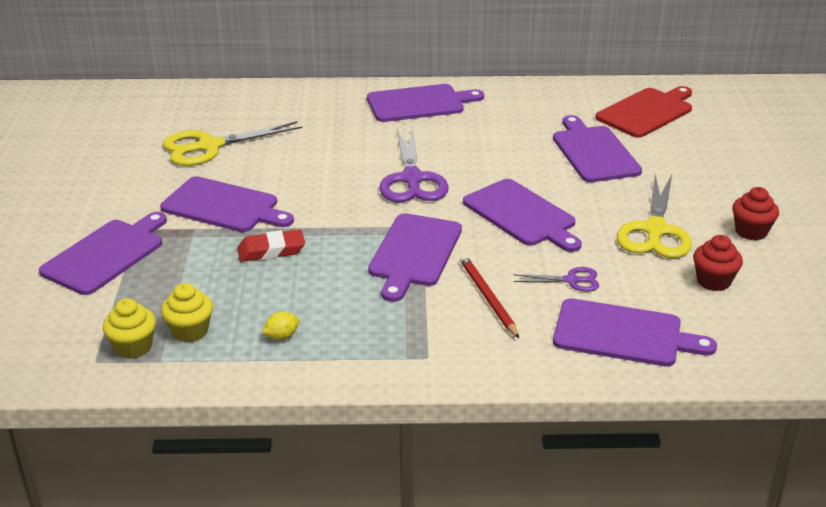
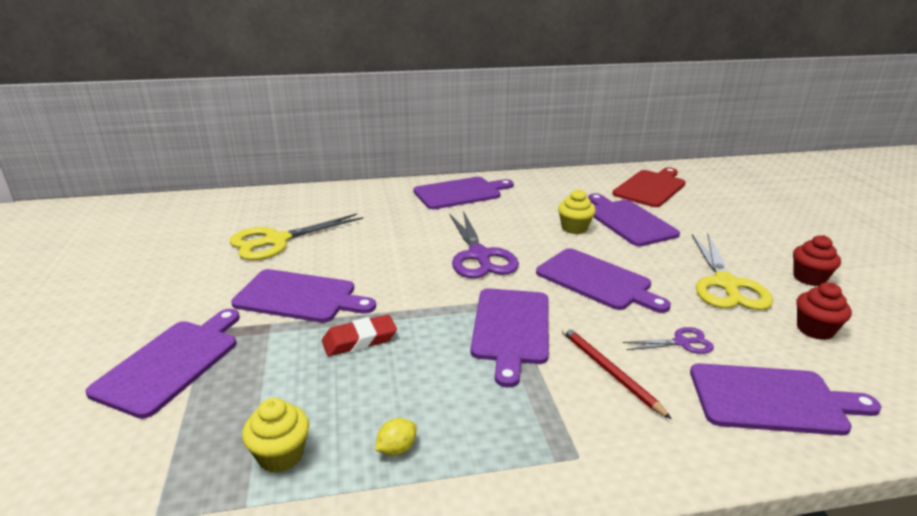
camera: 10 degrees left, 5 degrees down
yellow cupcake [103,298,156,359] -> yellow cupcake moved to [558,189,596,234]

